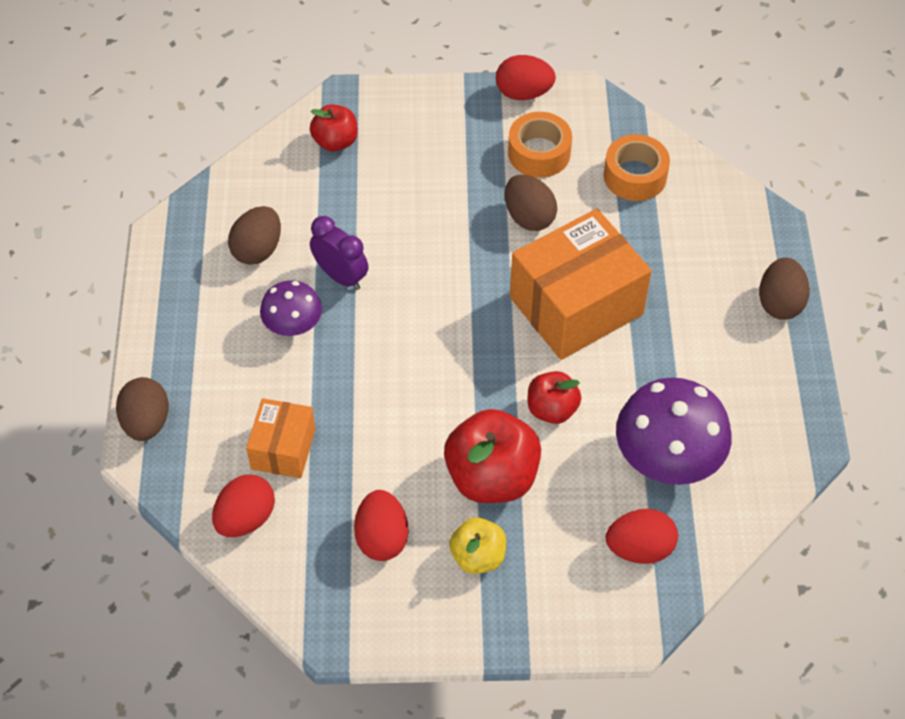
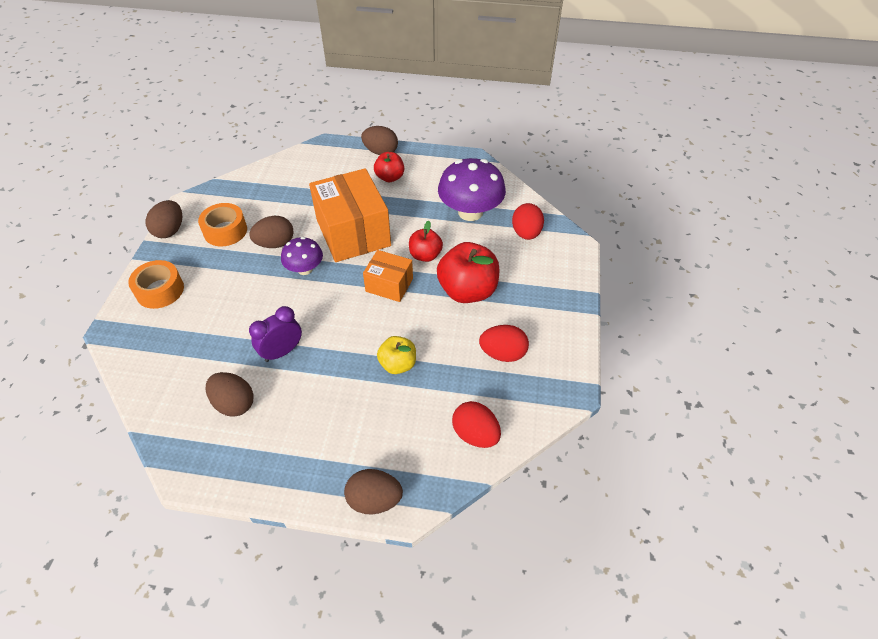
camera: 80 degrees left, 5 degrees down
orange box [246,398,316,478] -> orange box moved to [363,250,413,302]
purple mushroom [260,280,322,336] -> purple mushroom moved to [281,237,323,275]
red apple [310,104,358,151] -> red apple moved to [374,152,404,182]
yellow apple [449,517,506,574] -> yellow apple moved to [377,336,416,374]
red egg [496,55,556,100] -> brown egg [145,200,182,238]
orange tape [604,134,670,201] -> orange tape moved to [128,260,184,309]

